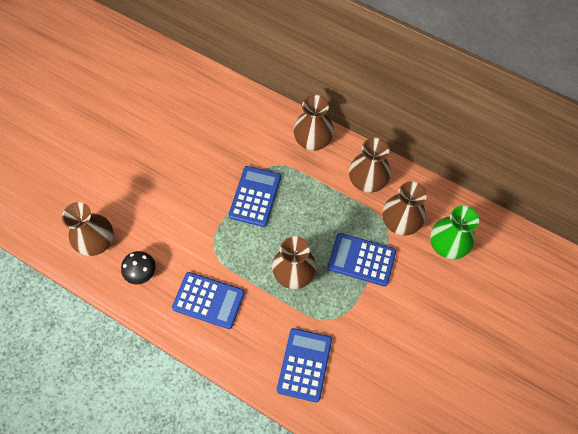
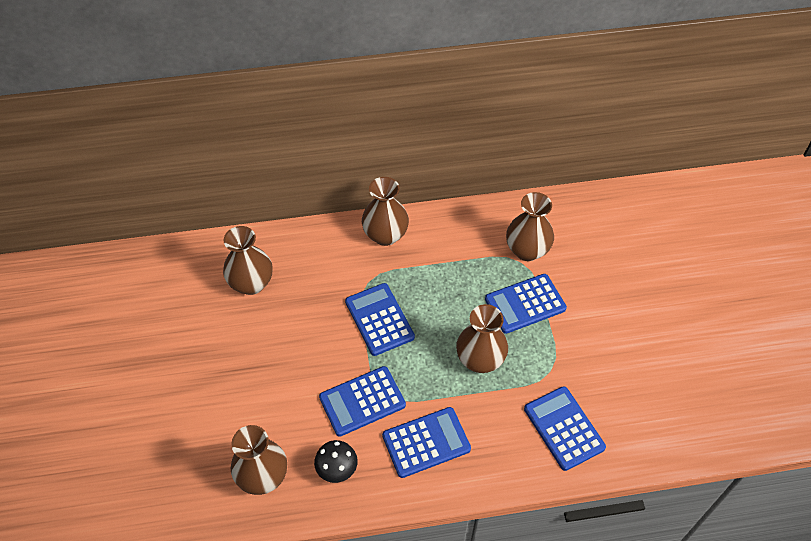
camera: 40 degrees left, 10 degrees down
brown vase [349,138,391,193] -> brown vase moved to [223,226,273,295]
green vase [430,206,479,259] -> none
none -> blue calculator [319,366,406,437]

